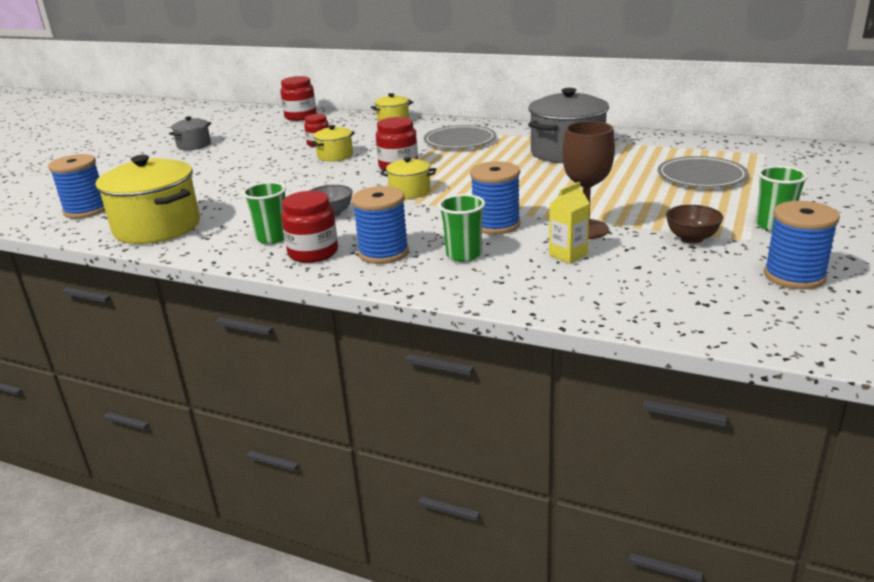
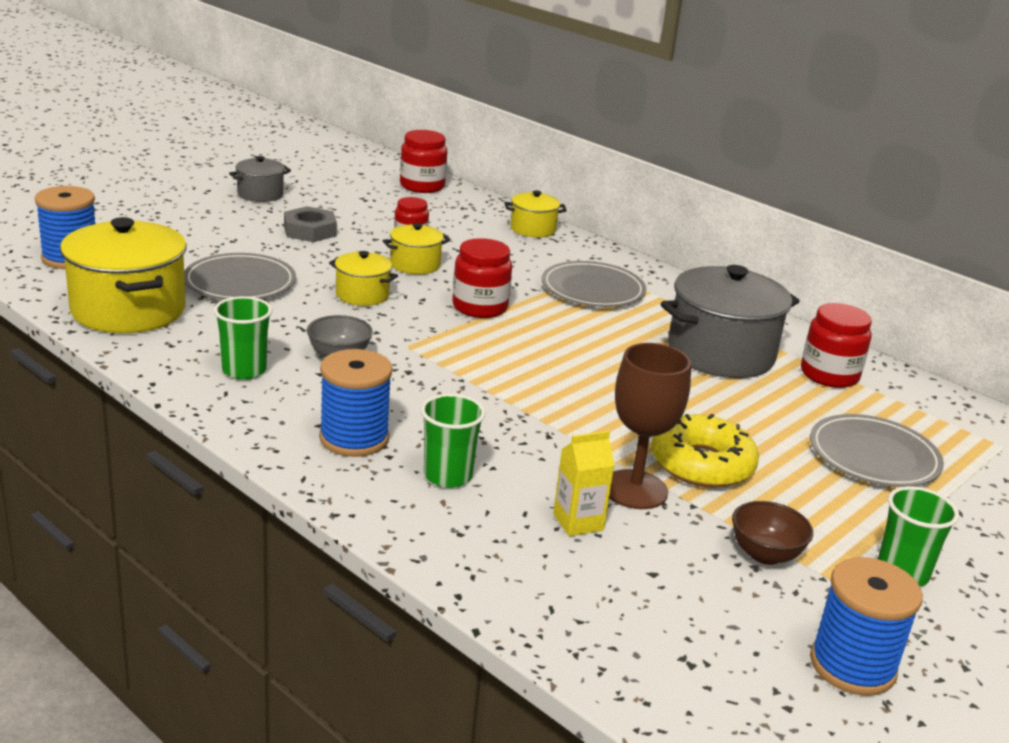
camera: 15 degrees right, 0 degrees up
red jar [281,191,338,263] -> red jar moved to [801,303,872,388]
yellow pot [380,157,436,199] -> yellow pot moved to [329,251,398,306]
blue spool [470,161,520,235] -> none
none -> grey plate [184,253,296,300]
none -> grey nut [284,206,337,242]
none -> yellow donut [651,414,759,488]

